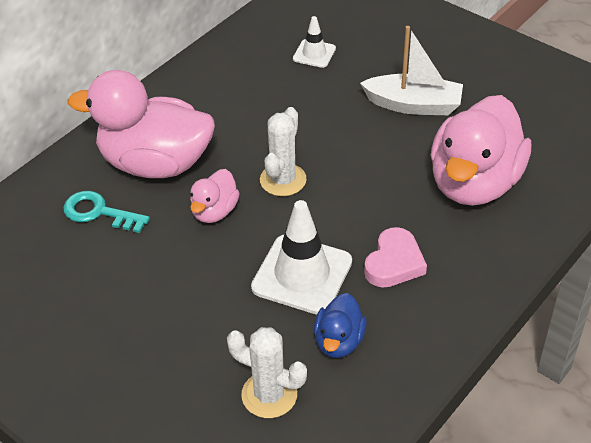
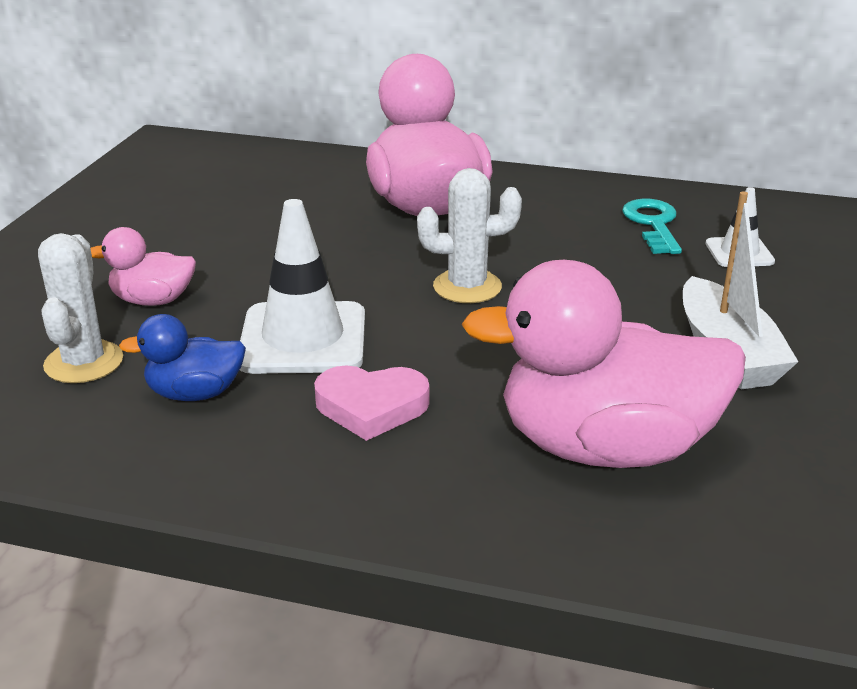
camera: 65 degrees right, 15 degrees down
turquoise key [63,191,150,233] -> turquoise key moved to [622,198,682,254]
pink duck [190,169,240,223] -> pink duck moved to [91,227,196,306]

